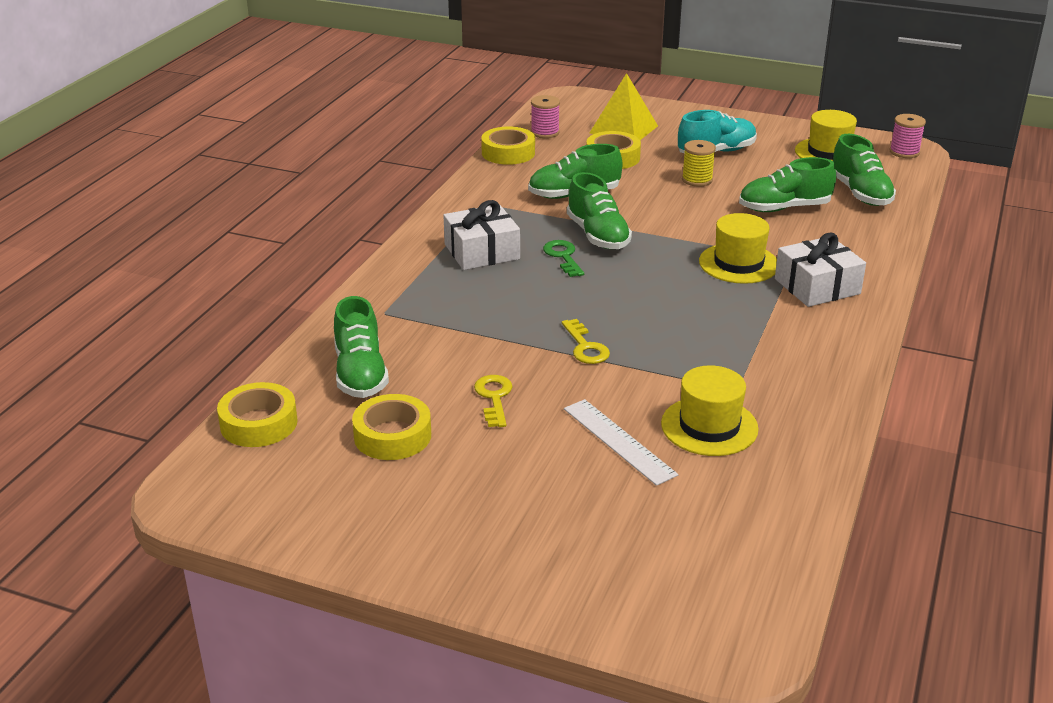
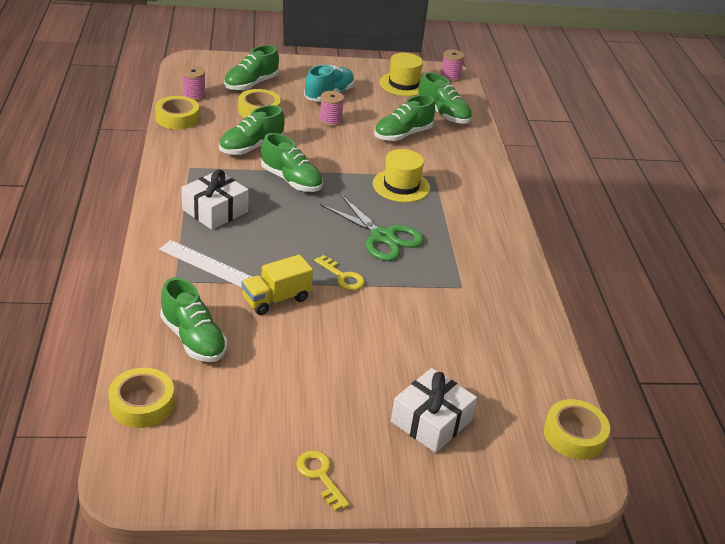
camera: 30 degrees left, 5 degrees up
yellow tape [352,394,431,460] -> yellow tape moved to [544,399,610,459]
yellow key [474,375,513,427] -> yellow key moved to [296,451,350,511]
green key [543,240,584,277] -> none
white ruler [564,399,678,486] -> white ruler moved to [159,240,252,287]
yellow pyramid [590,73,658,140] -> green shoe [224,45,279,91]
yellow hat [661,365,759,456] -> none
yellow spool [682,140,716,187] -> pink spool [319,91,344,127]
white gift [775,233,866,307] -> white gift moved to [391,368,477,453]
none -> yellow truck [241,255,313,315]
none -> green scissors [320,194,424,261]

